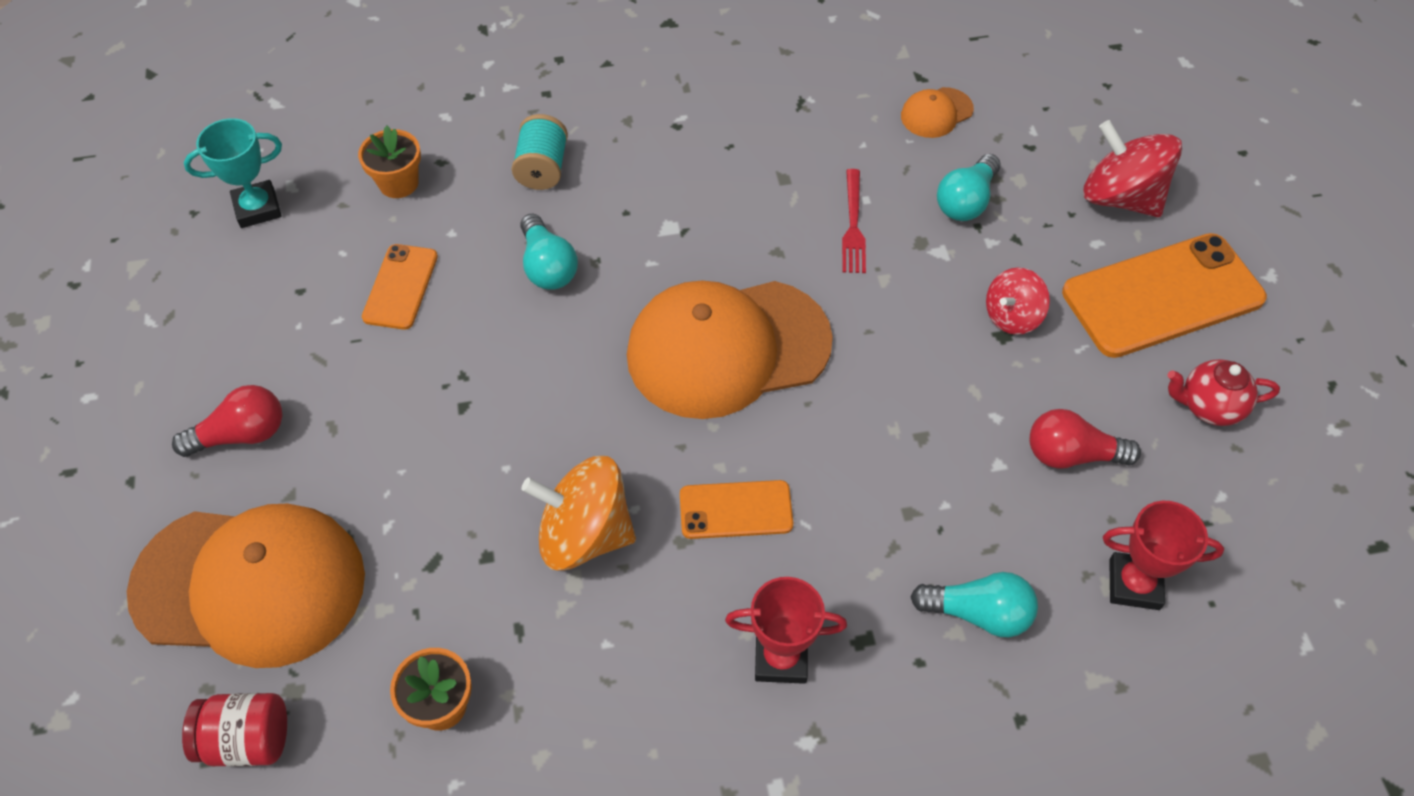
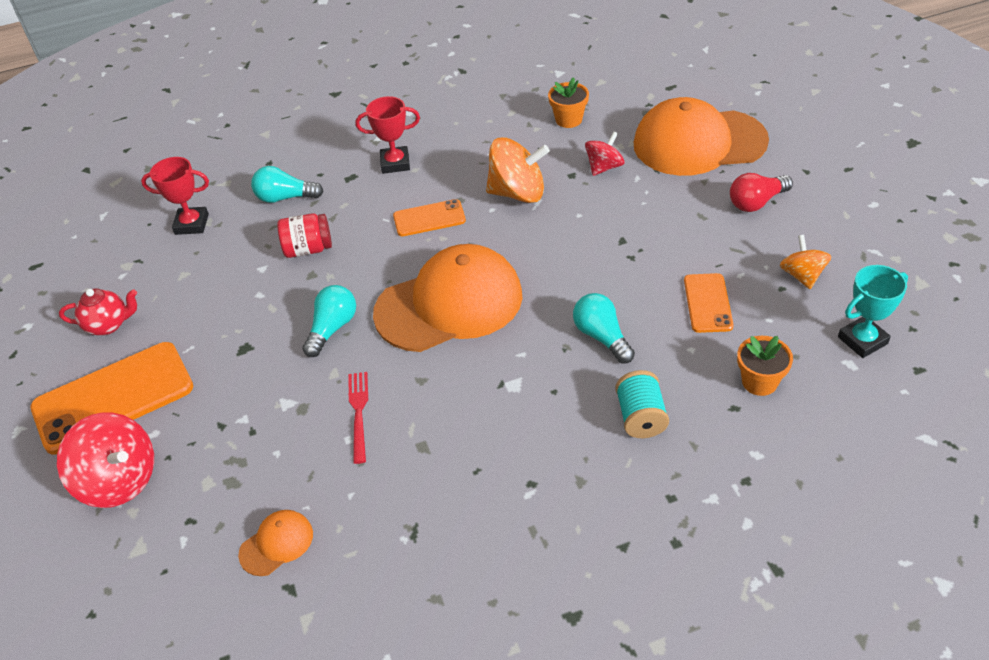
camera: 175 degrees right, 10 degrees down
red jar [182,693,287,767] -> red jar moved to [277,213,332,258]
turquoise light bulb [937,154,1001,221] -> turquoise light bulb moved to [302,285,356,357]
red spinning top [986,268,1050,335] -> red spinning top moved to [585,131,624,176]
red light bulb [1030,409,1141,469] -> none
none -> orange spinning top [780,235,832,289]

